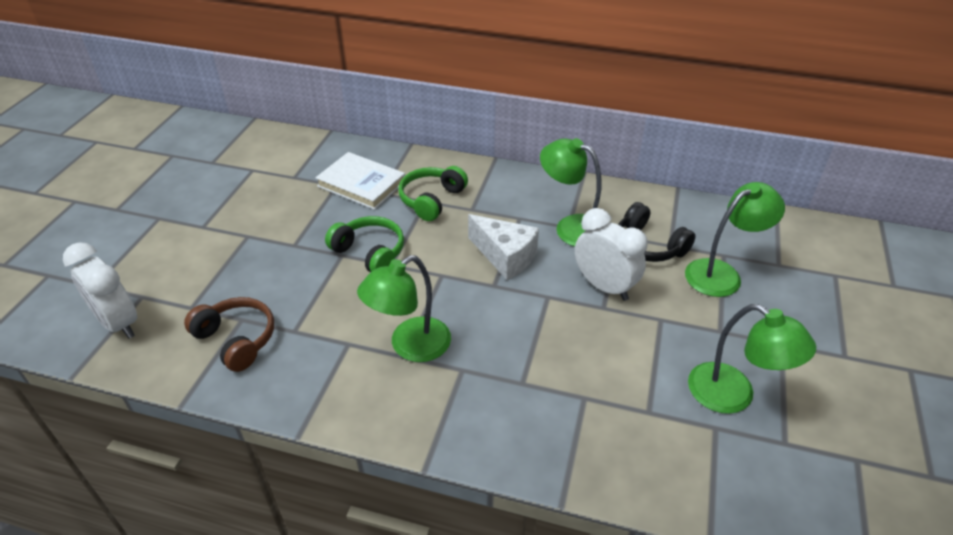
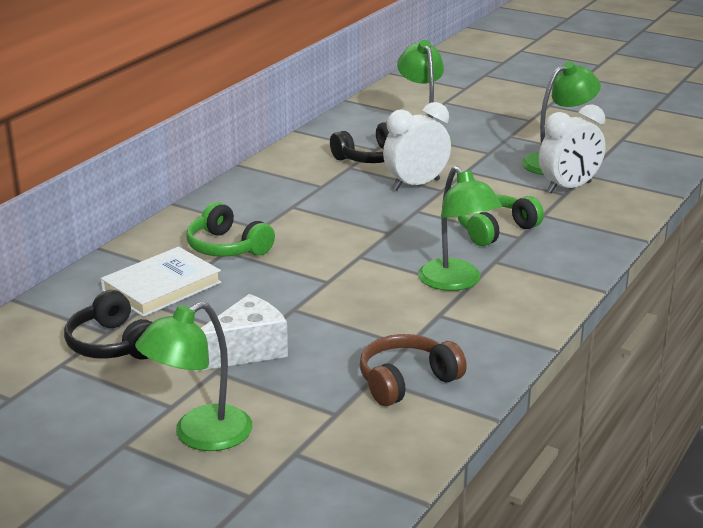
camera: 75 degrees left, 15 degrees down
white clock [63,242,137,338] -> white clock moved to [539,104,606,193]
green headphones [325,216,404,272] -> green headphones moved to [458,194,544,246]
white cheese [468,214,539,280] -> white cheese moved to [193,294,288,372]
green lamp [540,138,601,247] -> green lamp moved to [135,301,252,451]
none -> black headphones [64,290,153,360]

